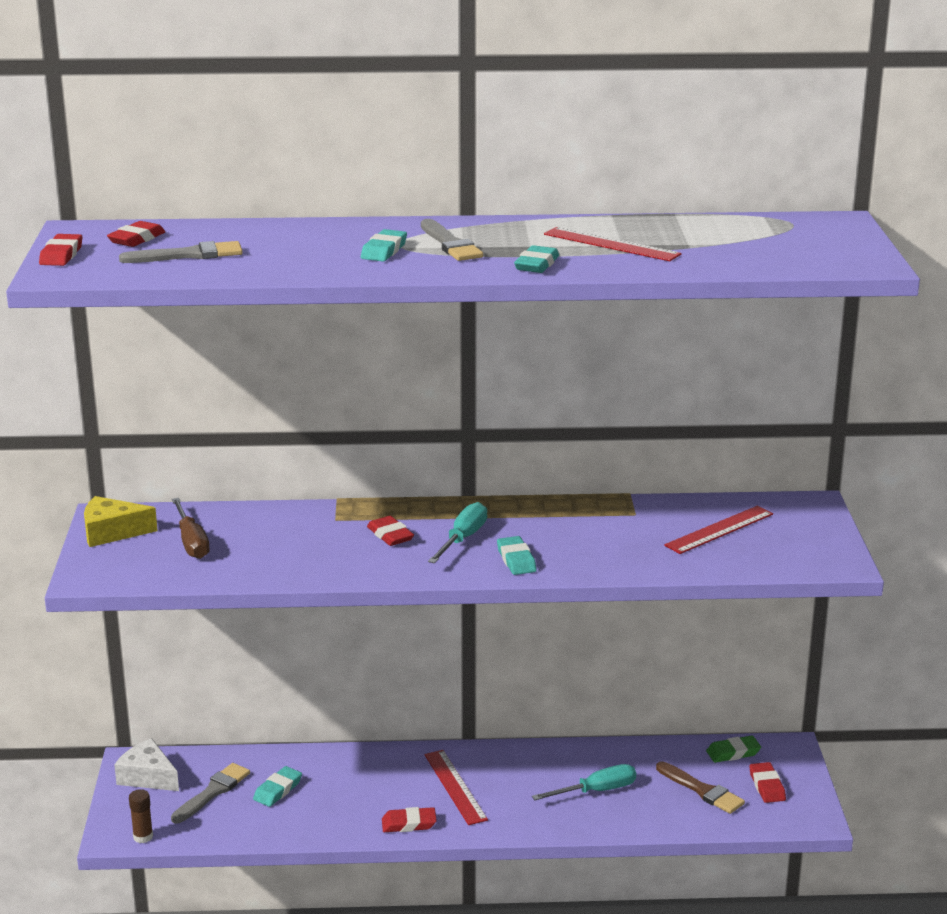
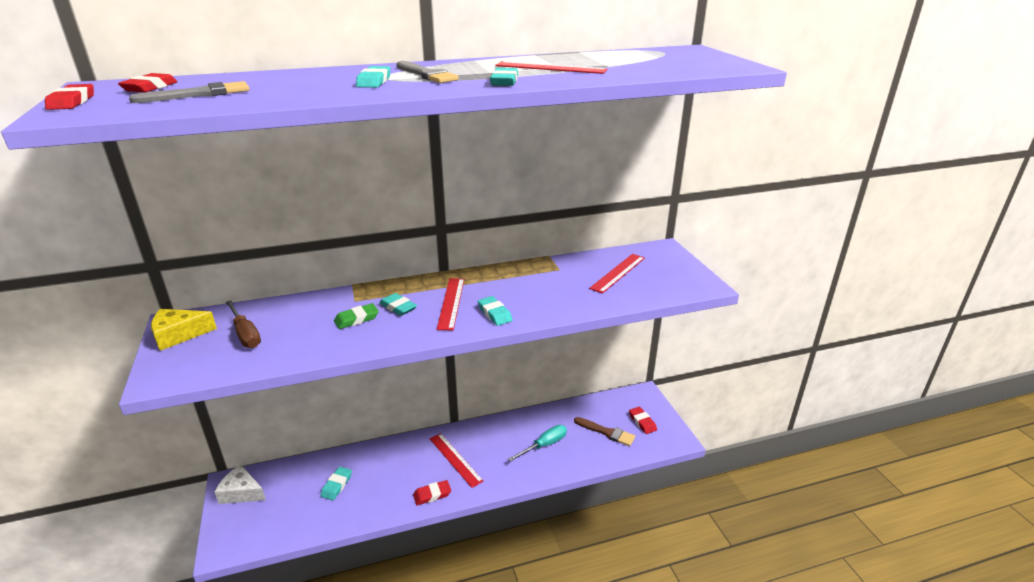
camera: 15 degrees left, 5 degrees up
brown glue stick [129,789,153,843] -> none
grey brush [171,763,250,824] -> none
red eraser [367,516,414,546] -> turquoise eraser [379,293,417,316]
turquoise screwdriver [428,502,487,563] -> red ruler [436,278,464,330]
green eraser [706,736,761,763] -> green eraser moved to [334,303,379,329]

